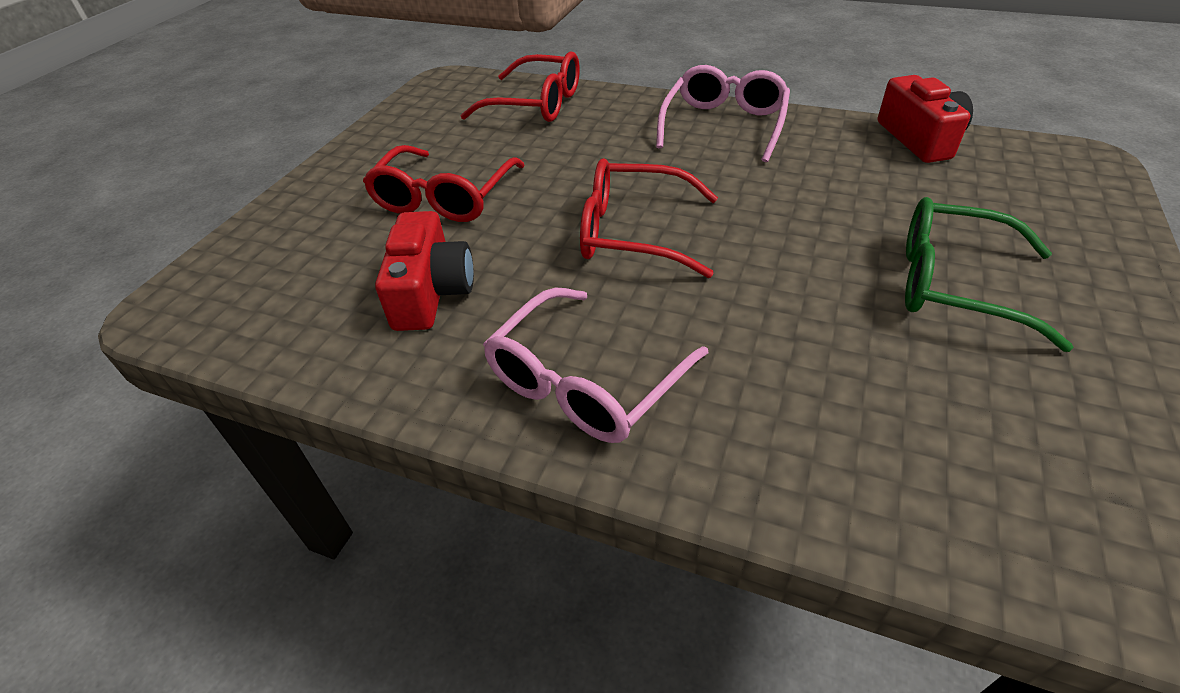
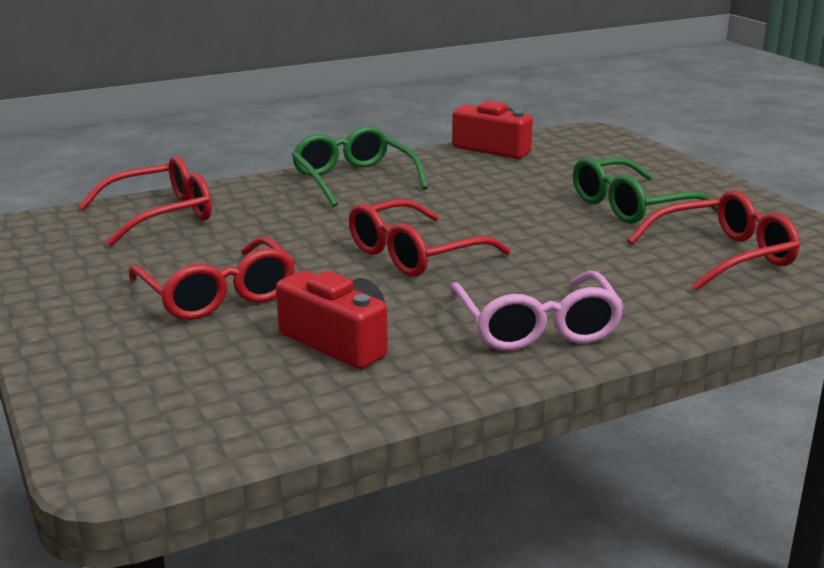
camera: 50 degrees left, 20 degrees down
pink glasses [656,65,790,162] -> green glasses [291,126,428,207]
none -> red glasses [628,190,800,291]

